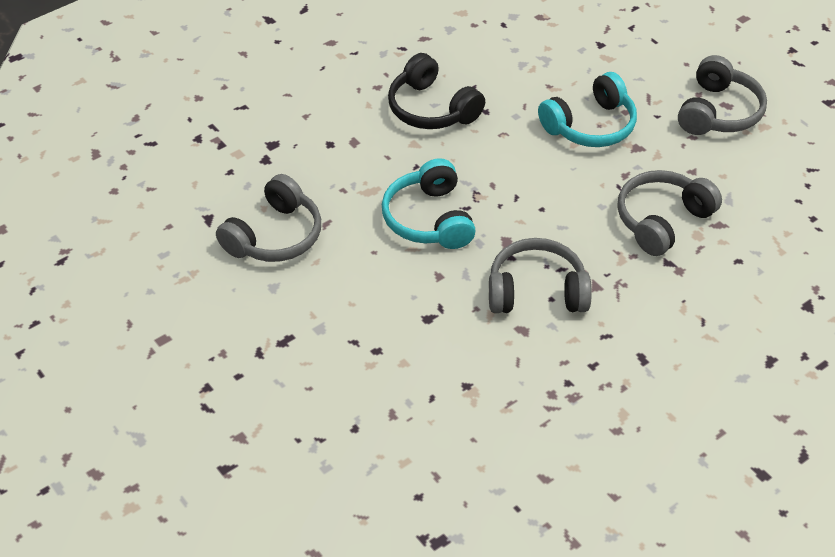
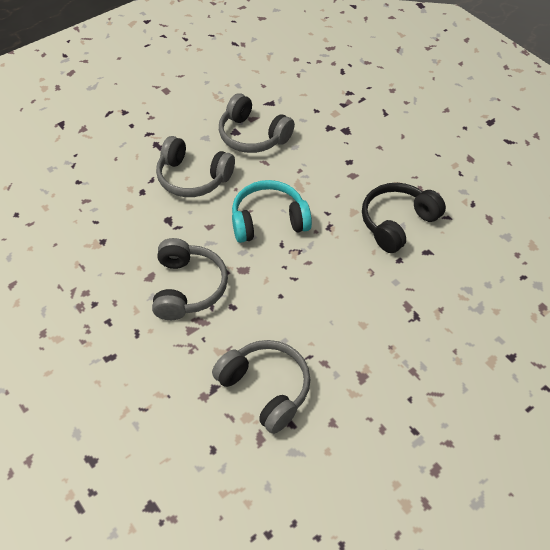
camera: 90 degrees right, 5 degrees up
turquoise headphones [538,72,637,147] -> none
grey headphones [678,55,767,135] -> grey headphones moved to [156,136,235,197]

